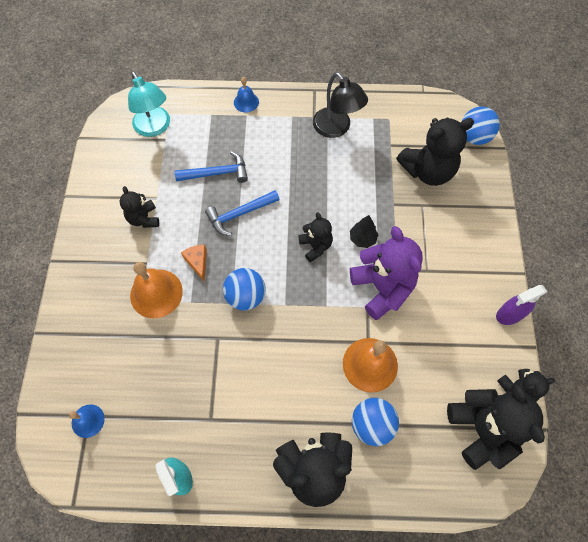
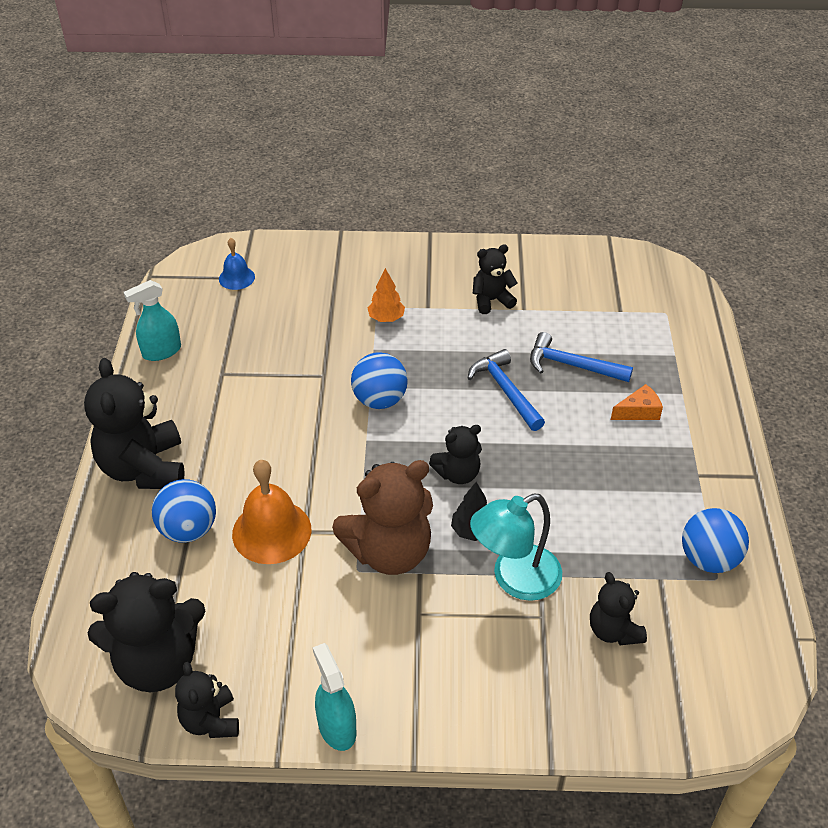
camera: 90 degrees right, 20 degrees down
turquoise lamp [128,71,170,137] -> turquoise lamp moved to [470,494,562,601]
orange bell [130,262,183,318] -> orange tree [368,268,405,322]
blue hammer [175,151,248,183] -> blue hammer turned 120 degrees clockwise [530,332,633,382]
orange cheese [181,245,207,281] -> orange cheese moved to [611,384,663,420]
blue bell [234,77,259,112] -> none
black lamp [313,72,368,138] -> none
purple teddy bear [350,226,423,320] -> brown teddy bear [332,460,433,575]
black teddy bear [396,117,474,186] -> black teddy bear [590,572,647,645], size x0.56
blue ball [462,107,500,145] -> blue ball moved to [682,508,749,573]
purple spray bottle [496,285,547,325] -> turquoise spray bottle [313,643,356,751]

